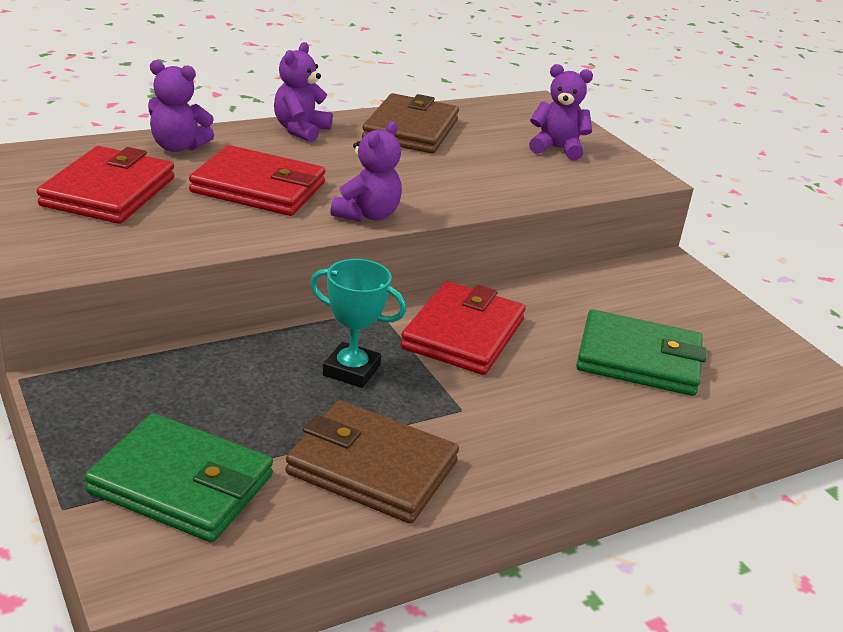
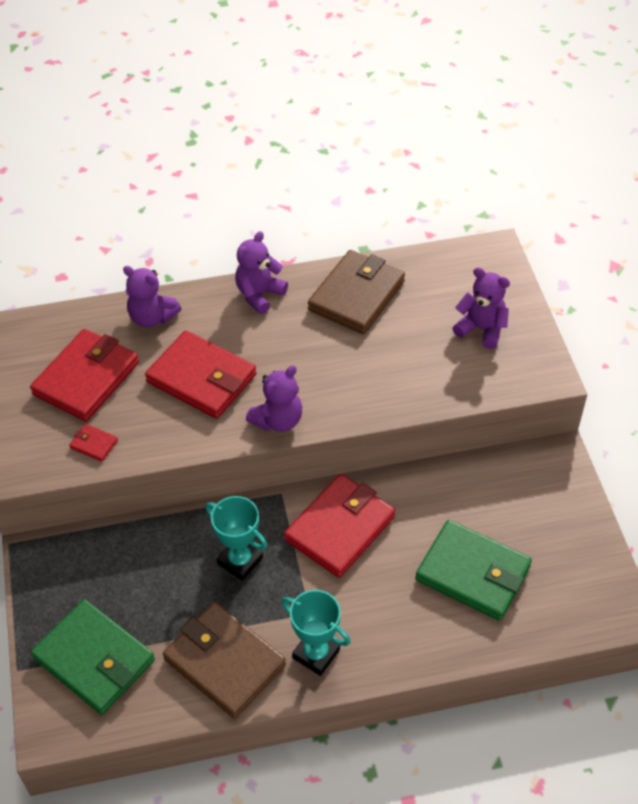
camera: 20 degrees right, 20 degrees up
none -> red wallet [69,424,118,462]
none -> turquoise trophy [281,590,350,676]

